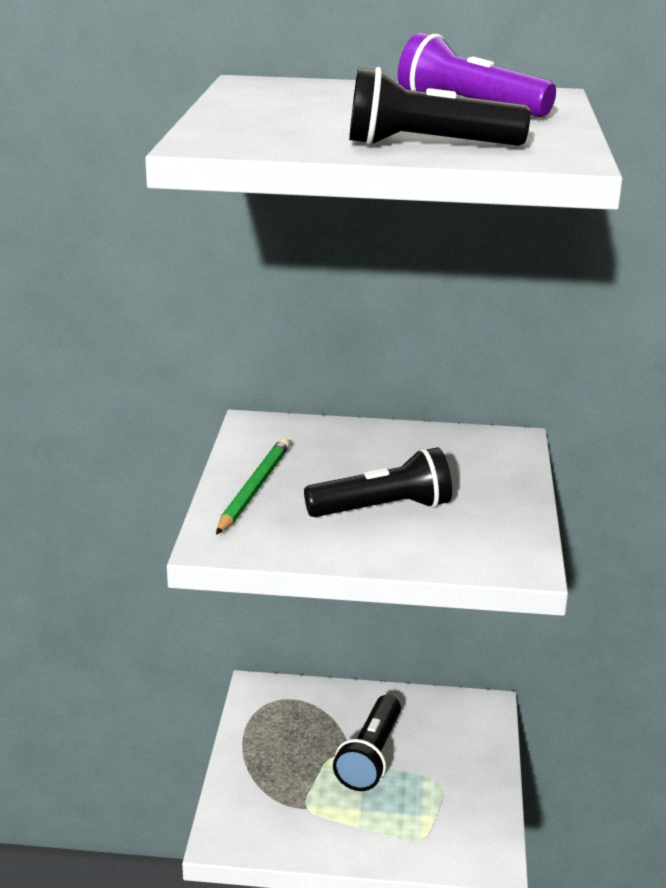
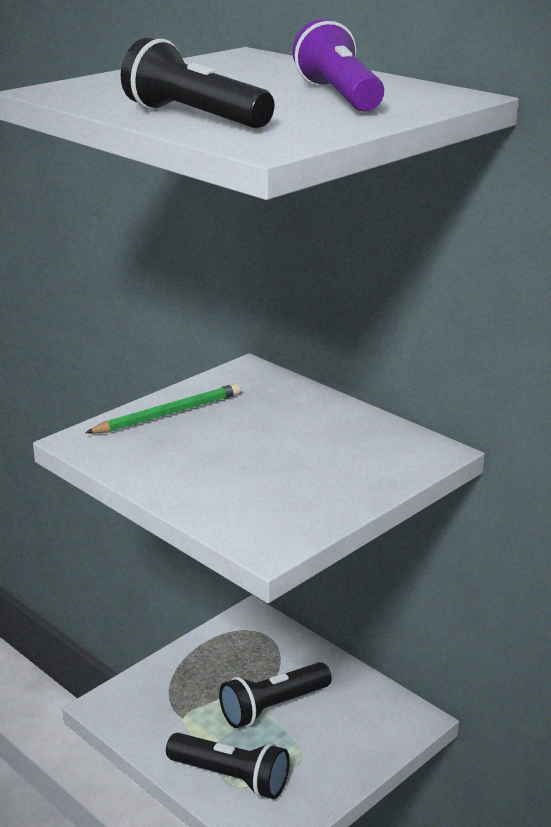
camera: 40 degrees right, 0 degrees up
black flashlight [304,447,452,517] -> black flashlight moved to [166,733,290,799]

